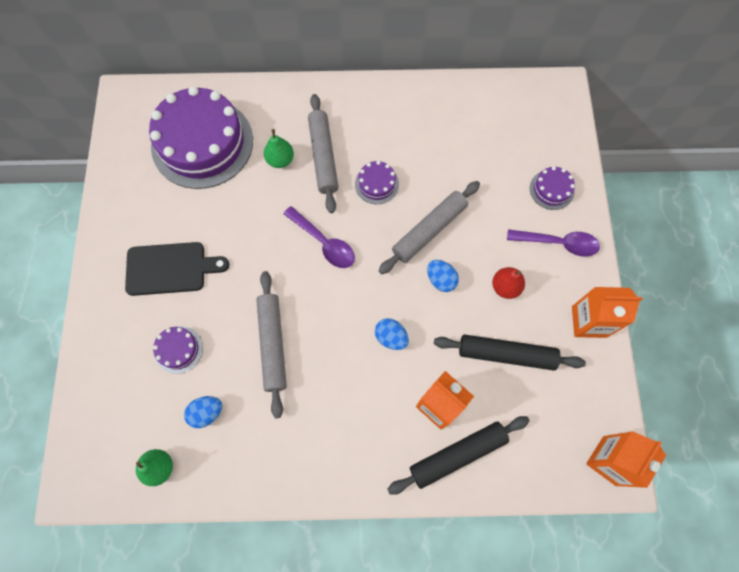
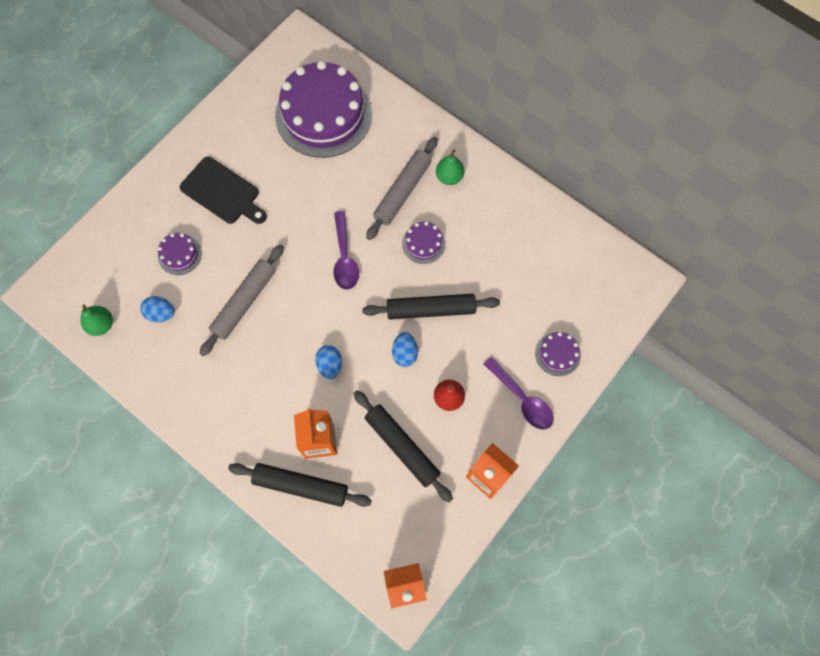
camera: 40 degrees right, 0 degrees up
green pear [264,129,294,168] -> green pear moved to [436,150,464,185]
grey rolling pin [379,181,480,274] -> black rolling pin [362,294,500,319]

